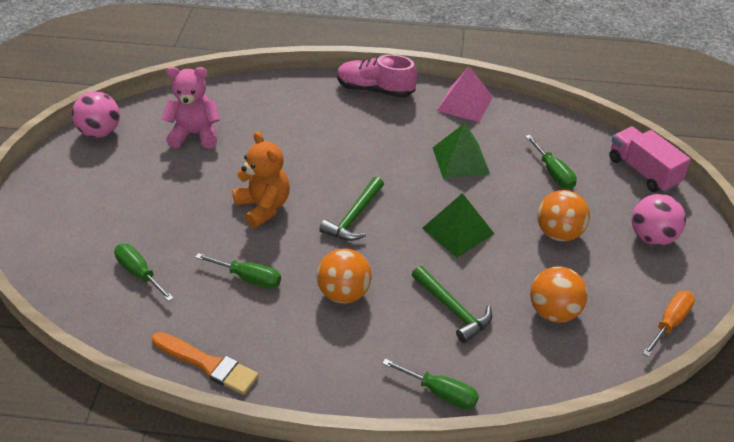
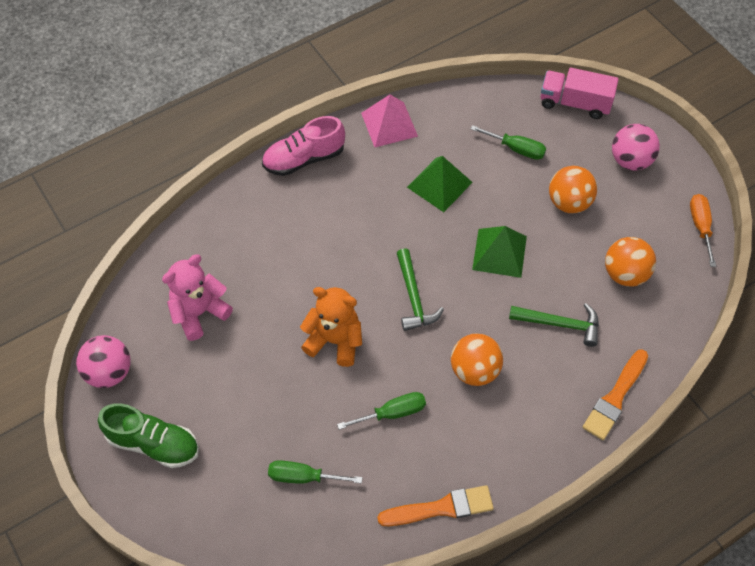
camera: 40 degrees left, 15 degrees up
green screwdriver [382,359,479,409] -> orange brush [583,349,648,440]
none -> green shoe [98,403,199,468]

